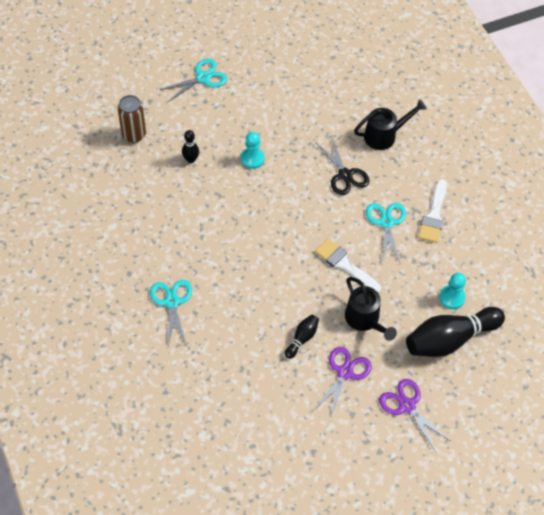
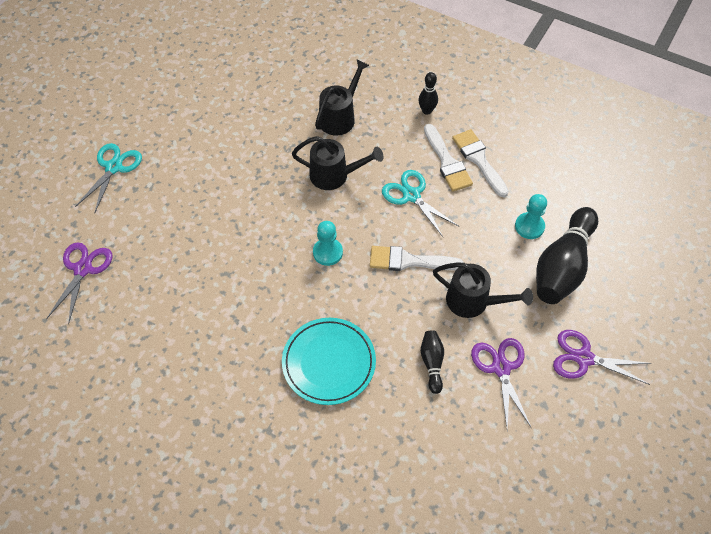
camera: 35 degrees left, 0 degrees up
brown can [118,95,146,143] -> purple scissors [46,242,113,324]
turquoise scissors [150,280,192,346] -> none
black bowling pin [182,130,199,163] -> black bowling pin moved to [418,72,438,115]
turquoise pawn [241,132,265,169] -> turquoise pawn moved to [313,221,343,266]
black scissors [316,136,370,195] -> black watering can [292,136,384,190]
none -> turquoise plate [282,318,376,405]
none -> white brush [452,129,509,197]

